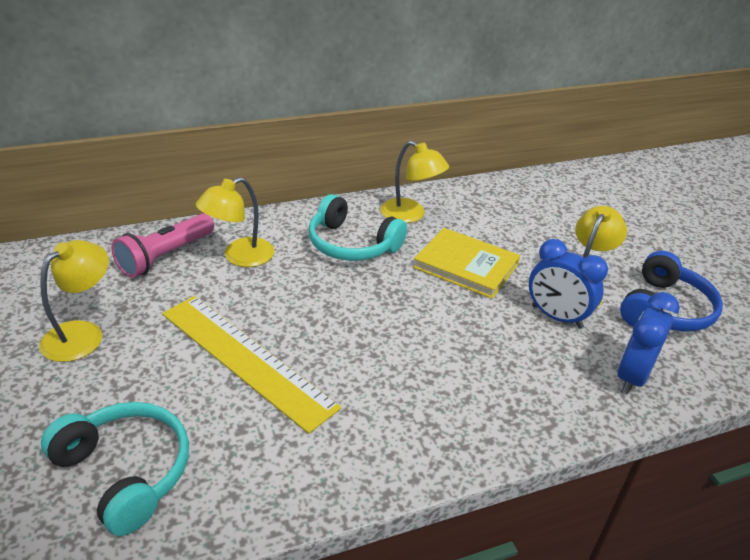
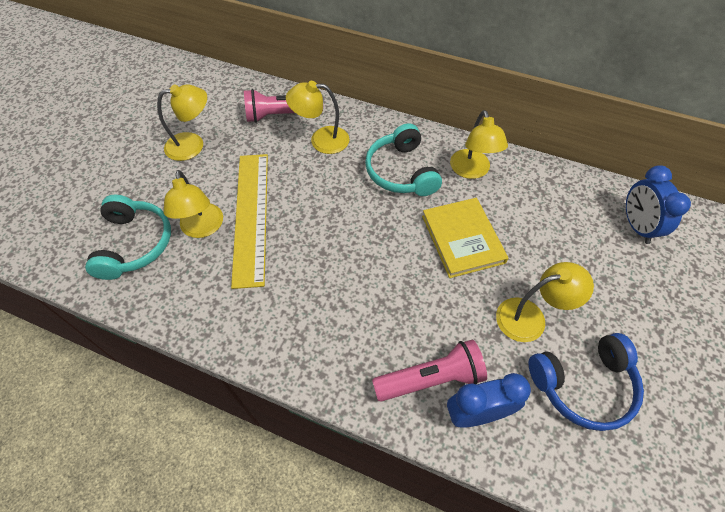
camera: 45 degrees right, 20 degrees up
blue clock [529,239,608,329] -> blue clock moved to [626,165,691,244]
none -> yellow lamp [164,170,223,238]
none -> pink flashlight [372,339,487,402]

